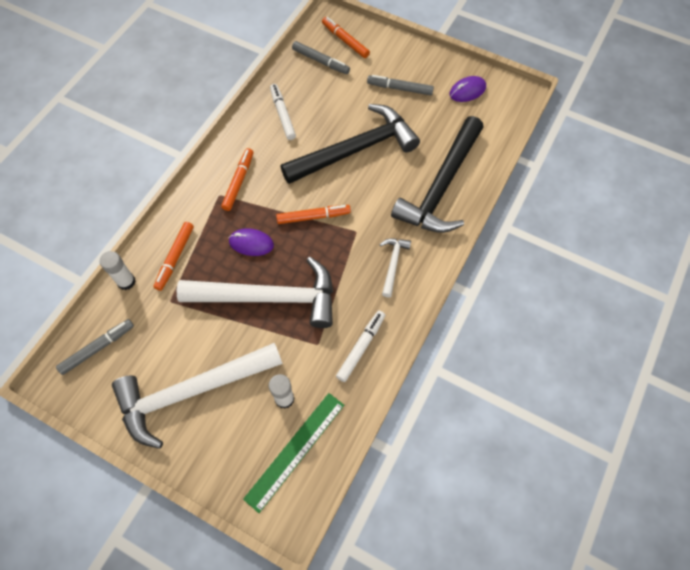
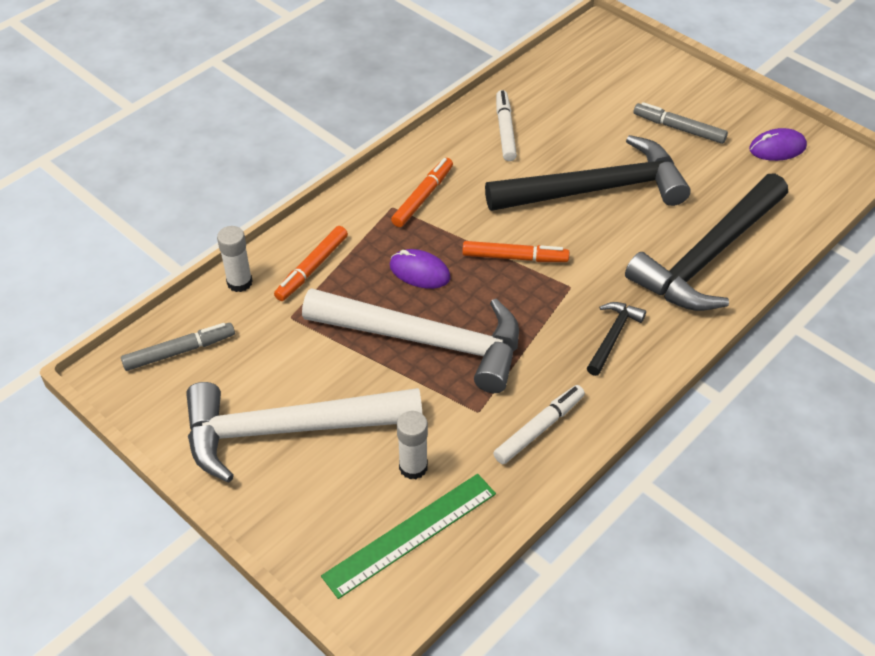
camera: 15 degrees right, 15 degrees down
grey marker [292,41,350,74] -> none
orange marker [322,17,370,58] -> none
white hammer [379,239,411,298] -> black hammer [587,302,646,376]

